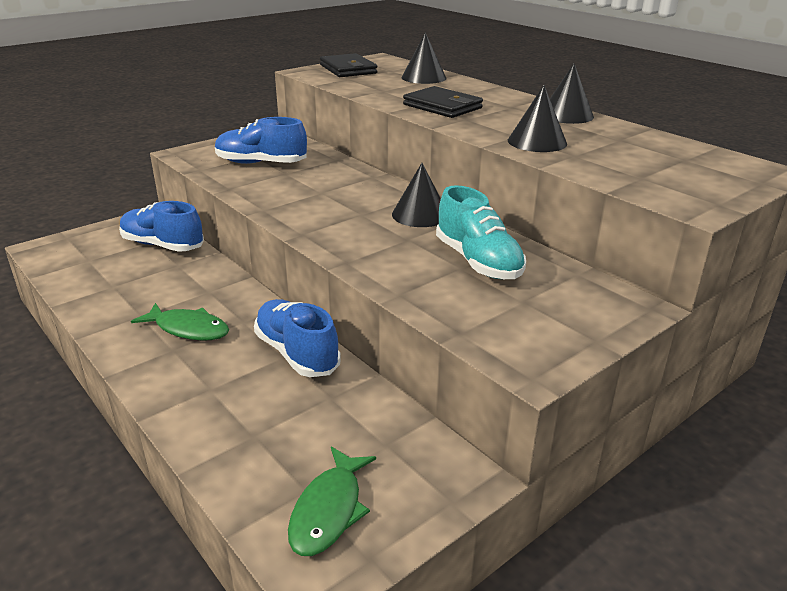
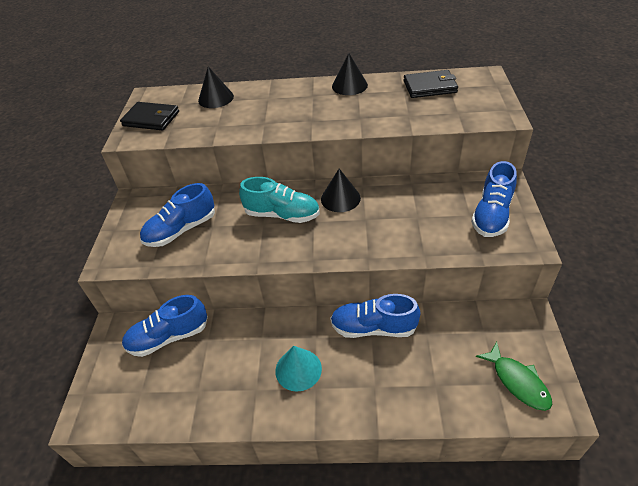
camera: 45 degrees left, 15 degrees up
green fish [131,303,229,341] -> turquoise cone [275,346,322,392]
black wallet [403,86,483,118] -> black wallet moved to [404,70,458,98]
turquoise shoe [436,185,526,279] -> turquoise shoe moved to [239,177,320,223]
black cone [508,85,567,152] -> none
none -> blue shoe [471,161,517,237]

